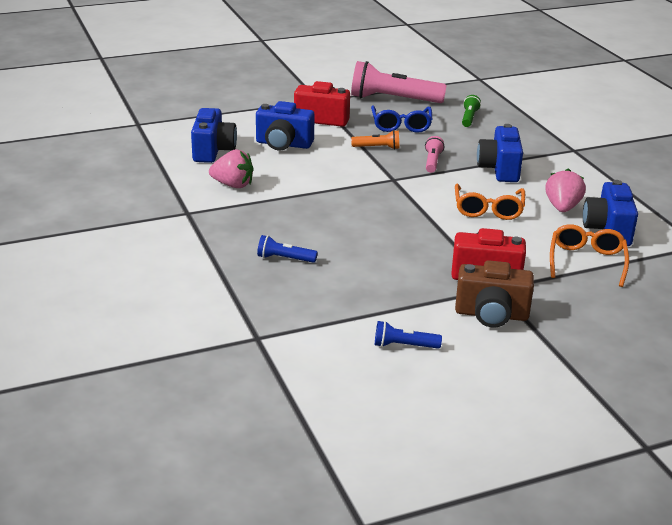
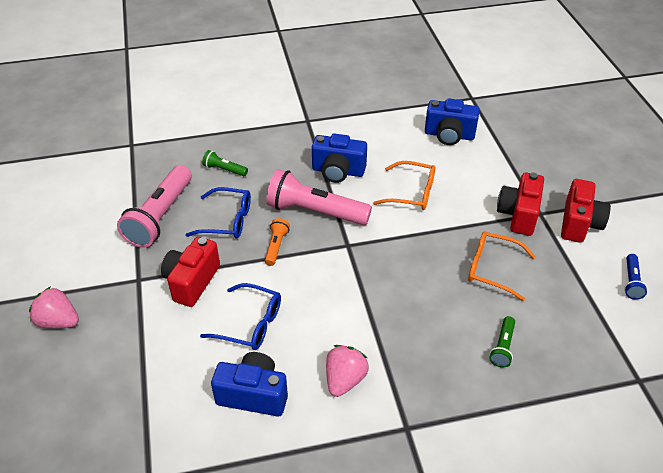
camera: 80 degrees left, 15 degrees up
blue camera [256,101,315,150] -> blue glasses [200,283,281,350]
blue flashlight [257,235,318,263] -> green flashlight [489,316,515,367]
pink flashlight [425,136,444,173] -> pink flashlight [266,169,372,225], size x2.12
brown camera [455,260,534,327] -> red camera [561,179,611,243]
pink strawberry [545,168,586,212] -> pink strawberry moved to [29,287,79,329]
orange glasses [550,224,629,287] -> orange glasses moved to [468,231,536,301]

